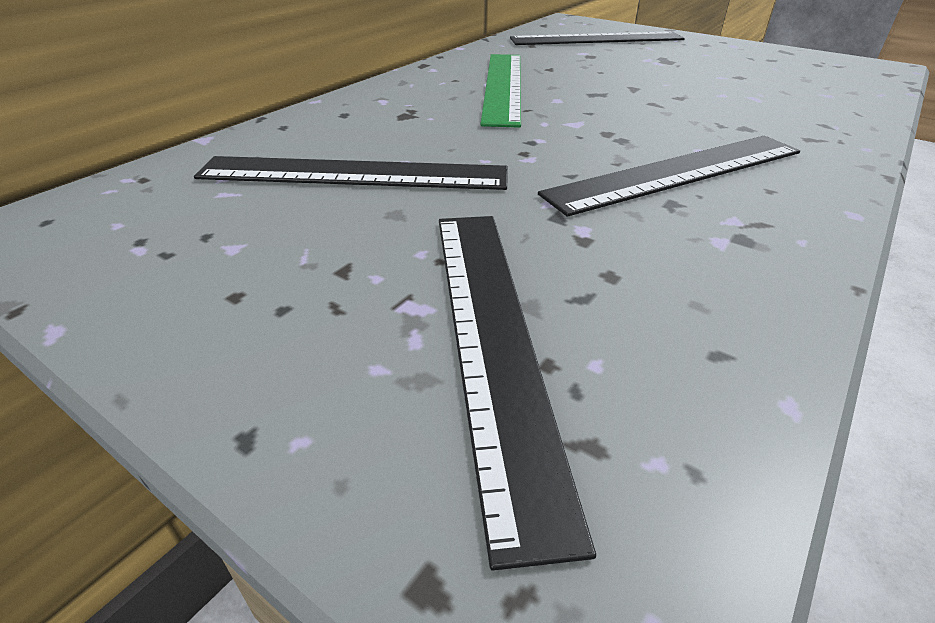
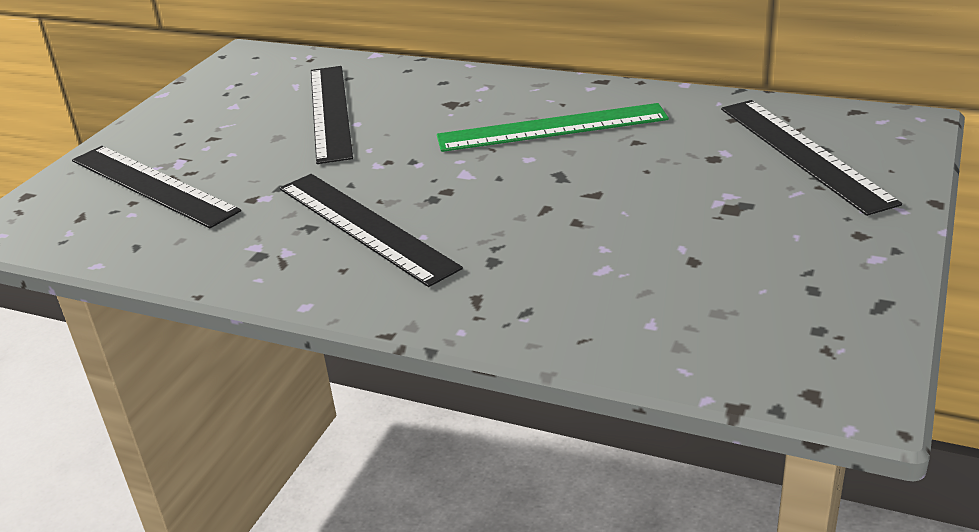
camera: 80 degrees right, 5 degrees down
black ruler [439,216,596,571] -> black ruler turned 60 degrees clockwise [72,146,241,228]

